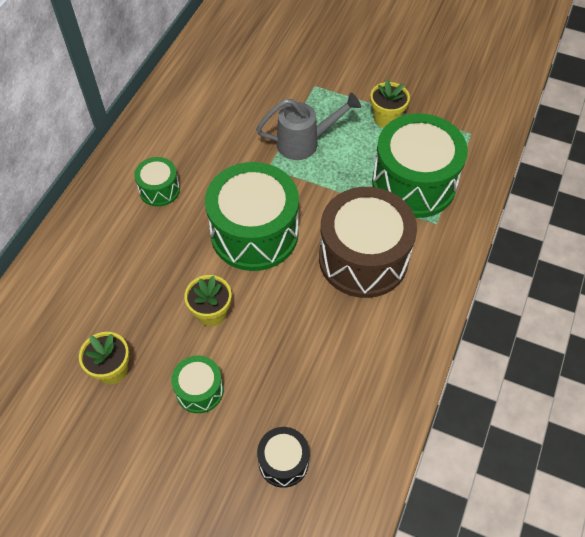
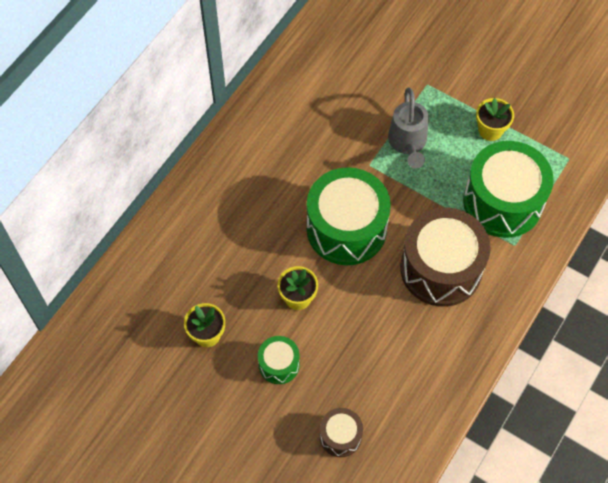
camera: 10 degrees right, 5 degrees up
green drum [134,157,180,207] -> none
grey watering can [256,93,361,160] -> grey watering can turned 90 degrees clockwise [388,88,429,169]
black drum [257,427,310,488] -> brown drum [320,408,363,457]

